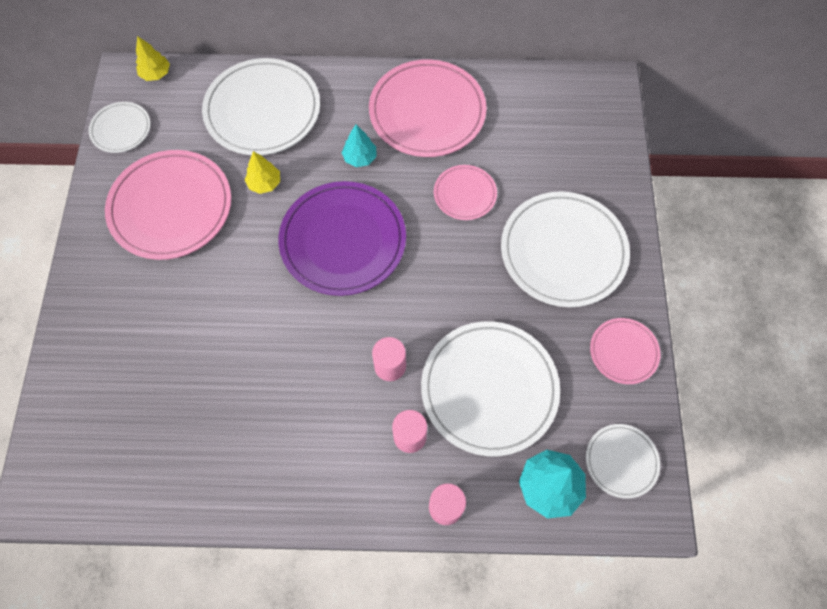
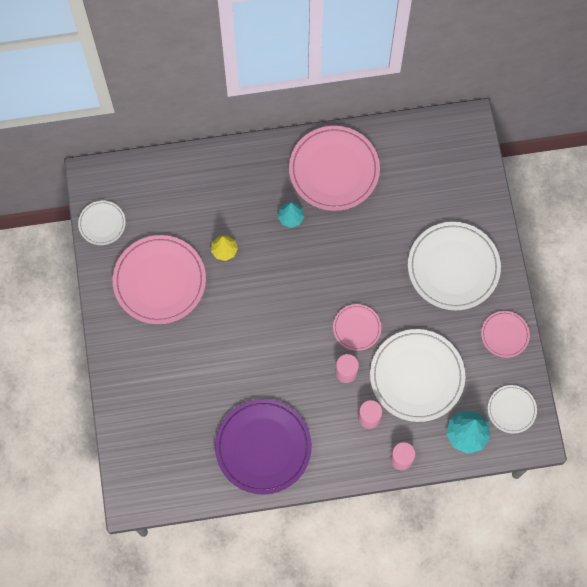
camera: 10 degrees left, 5 degrees up
yellow tree [136,36,170,81] -> none
white plate [202,58,320,155] -> none
purple plate [278,181,406,296] -> purple plate moved to [215,399,312,495]
pink plate [434,165,497,220] -> pink plate moved to [333,304,381,351]

